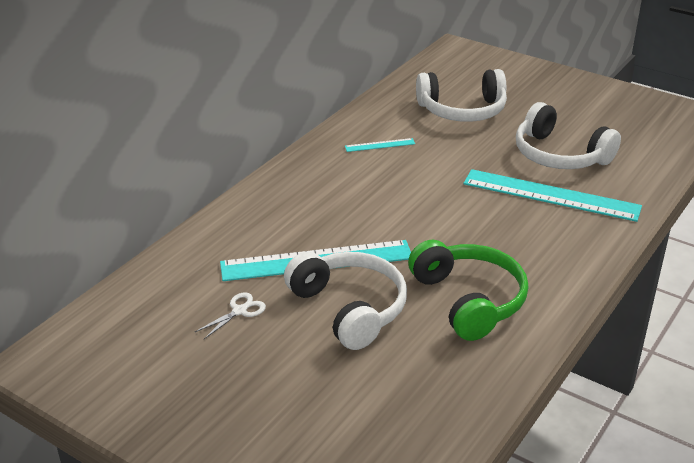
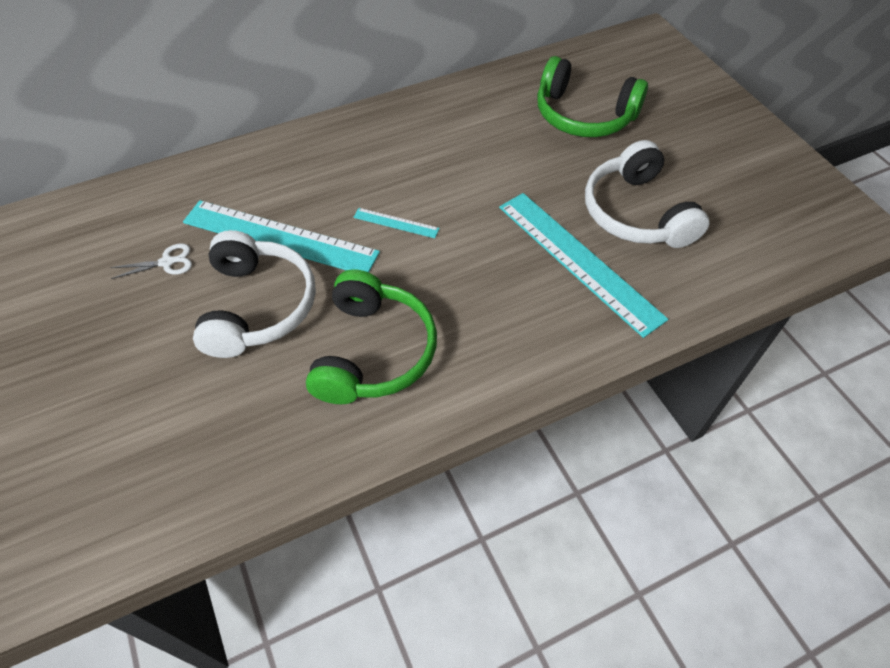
camera: 30 degrees right, 20 degrees up
turquoise ruler [345,138,415,152] -> turquoise ruler moved to [353,208,440,238]
white headphones [416,69,507,122] -> green headphones [537,56,648,137]

